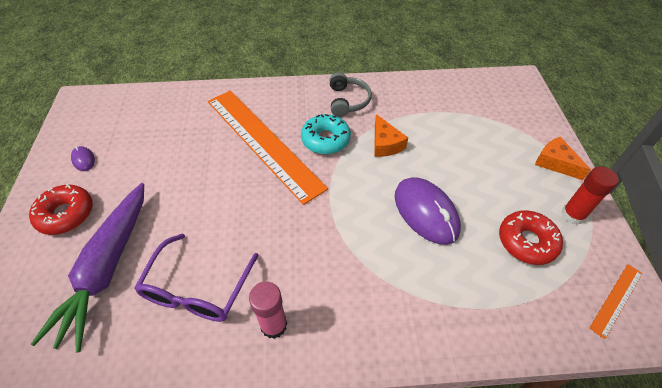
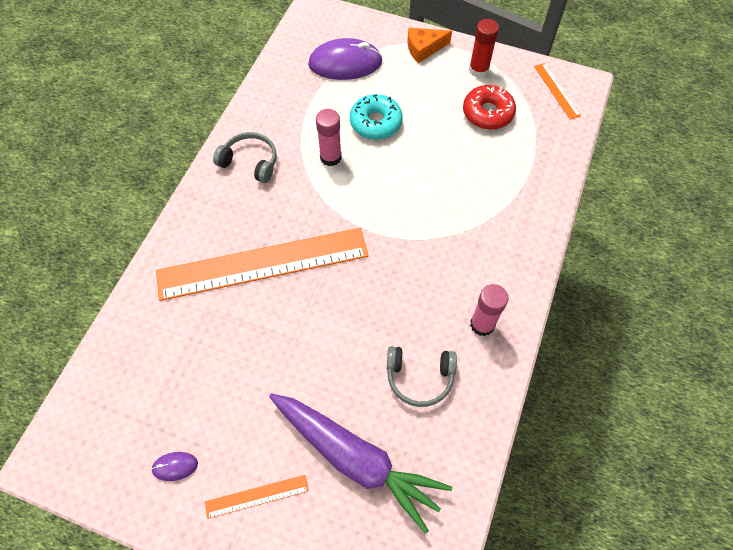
camera: 65 degrees left, 10 degrees up
red donut [29,184,93,235] -> orange ruler [205,475,309,519]
purple glasses [134,233,259,322] -> grey headphones [387,346,457,407]
turquoise donut [301,114,351,154] -> turquoise donut moved to [350,94,403,140]
orange cheese [374,114,408,157] -> pink glue stick [316,109,342,166]
purple mouse [395,177,461,245] -> purple mouse moved to [308,38,383,80]

